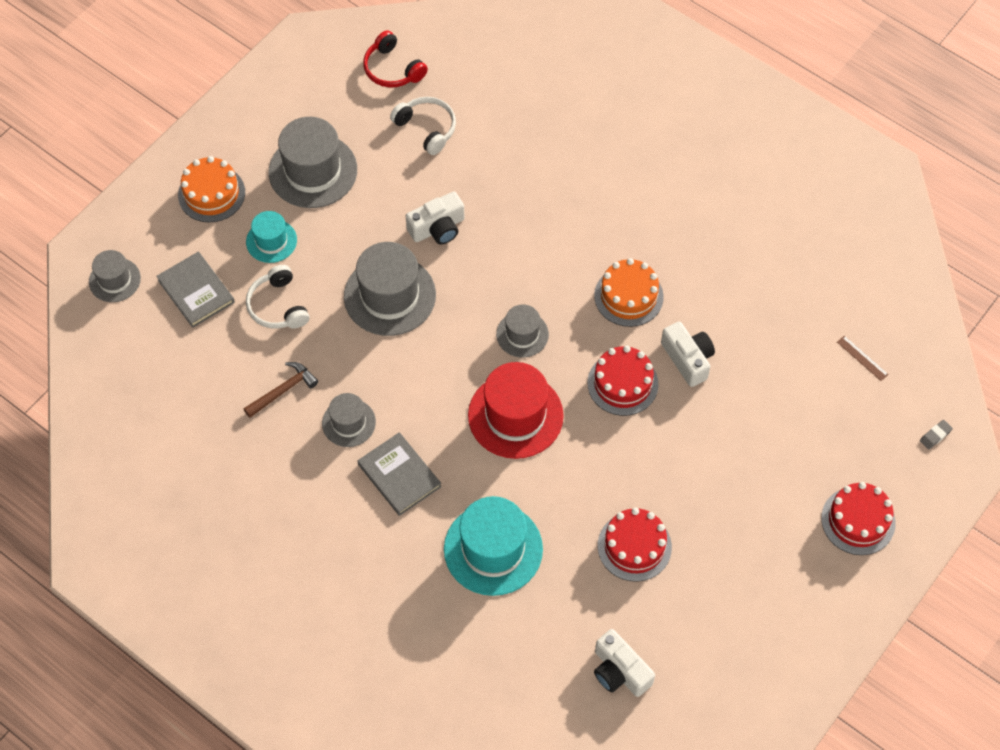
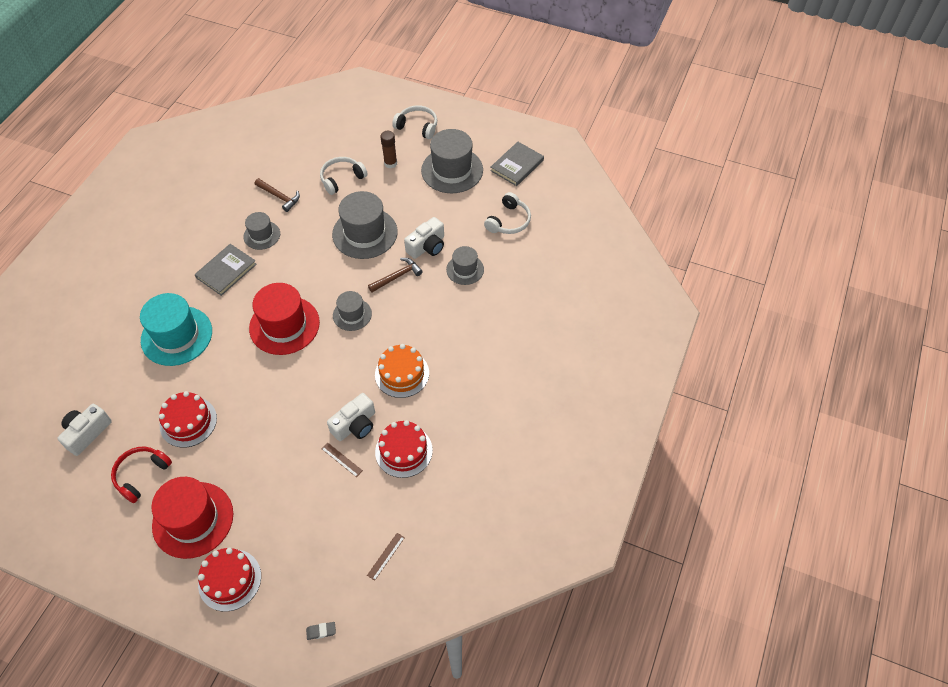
camera: 75 degrees right, 5 degrees down
grey hat [89,250,141,302] -> grey hat moved to [446,246,484,285]
grey book [156,252,235,328] -> grey book moved to [490,142,544,186]
orange cake [178,156,245,222] -> white headphones [392,105,437,139]
turquoise hat [246,211,297,263] -> brown glue stick [381,131,397,168]
red headphones [363,30,428,88] -> red headphones moved to [111,446,172,503]
white camera [406,192,465,245] -> white camera turned 90 degrees counterclockwise [404,217,444,259]
red cake [587,345,658,416] -> red cake moved to [375,420,433,478]
grey eraser [920,420,953,449] -> grey eraser turned 45 degrees counterclockwise [306,622,336,640]
none -> red hat [151,477,233,559]
none -> brown ruler [321,442,363,477]
none -> brown hammer [368,258,423,292]

